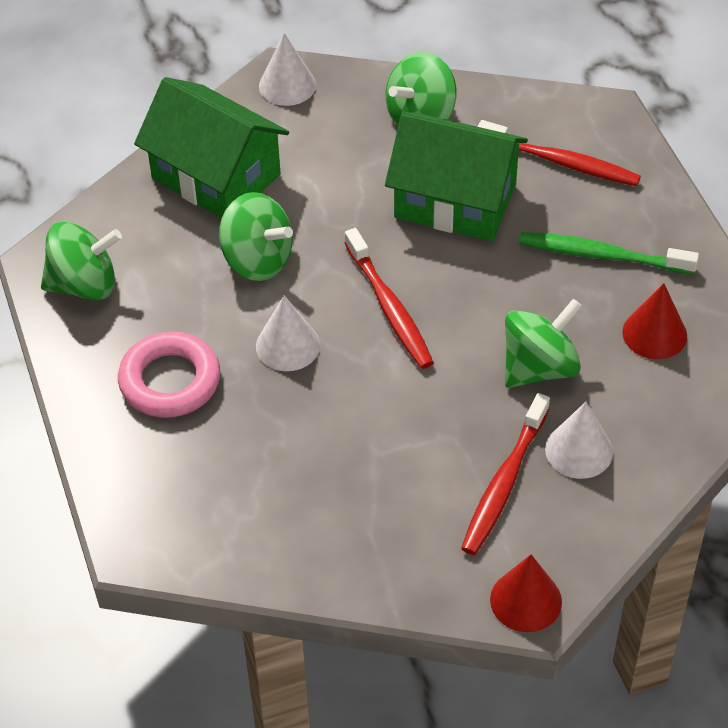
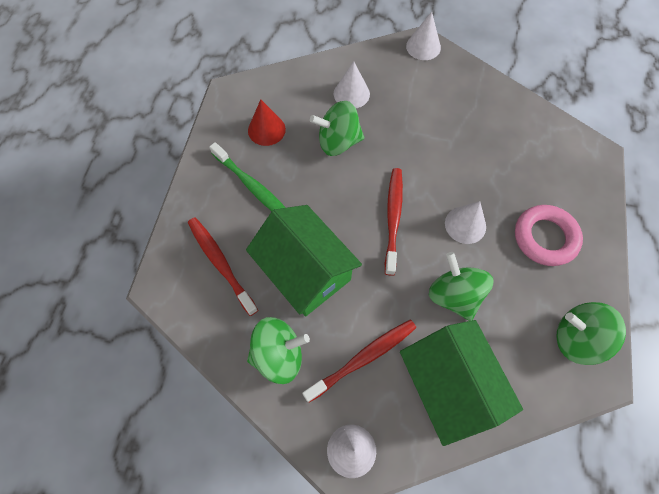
camera: 150 degrees left, 15 degrees up
red toothbrush [461,393,550,555] -> red toothbrush moved to [302,320,416,402]
red cone [490,554,562,632] -> white cone [406,12,441,60]

